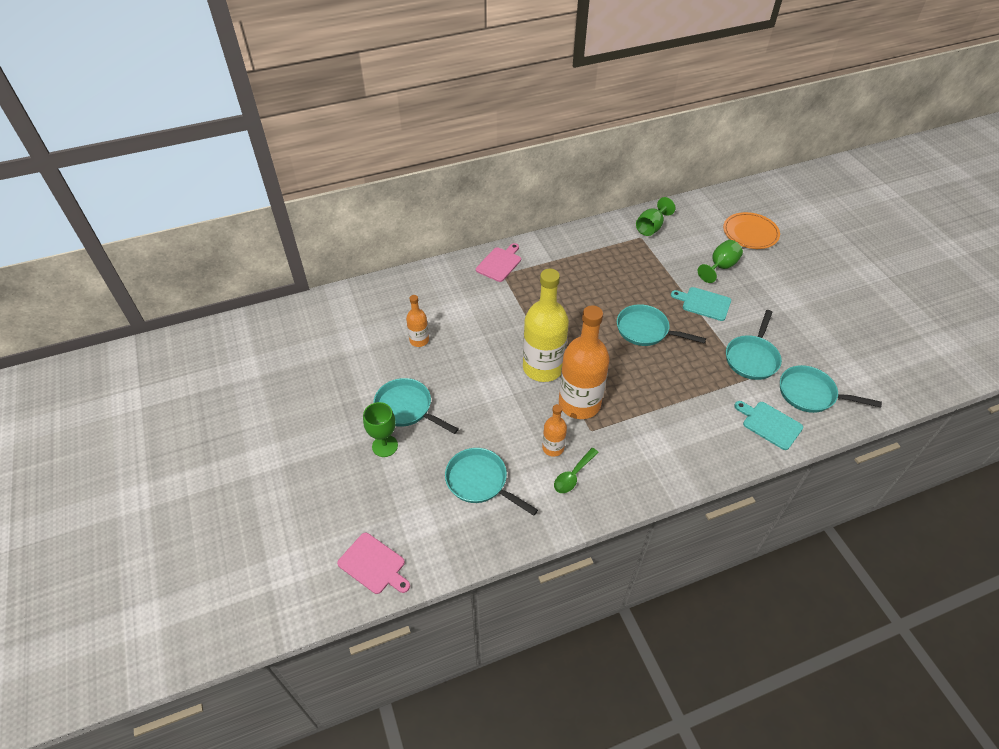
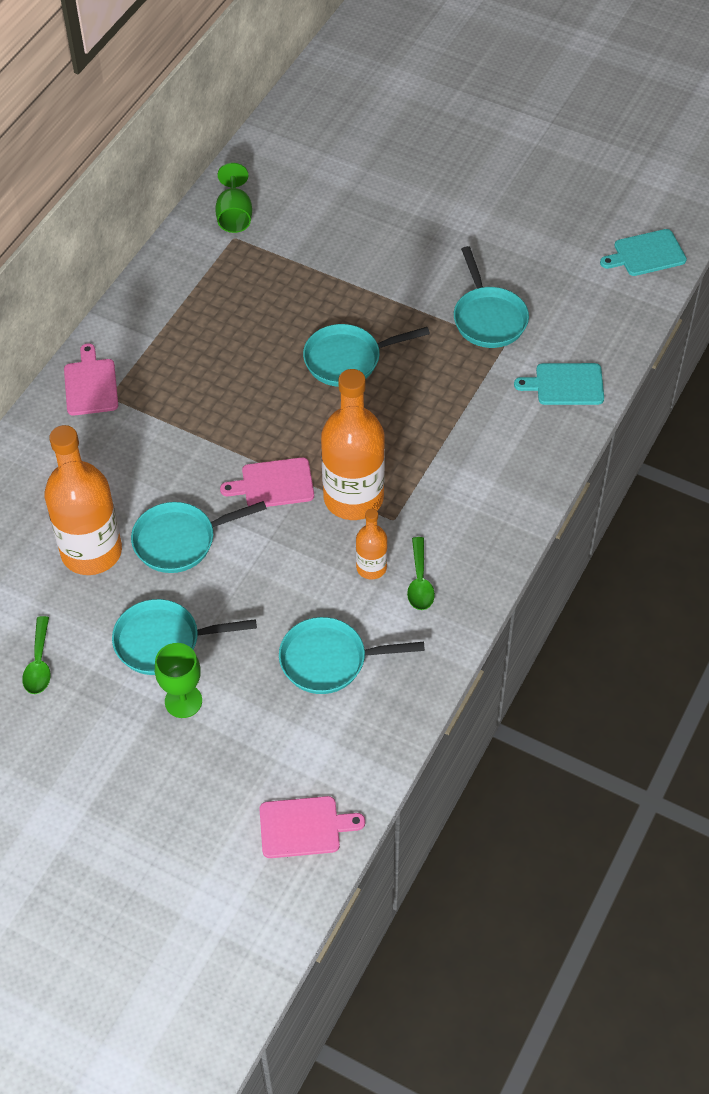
camera: 40 degrees left, 5 degrees up
orange bottle [406,295,429,347] -> orange bottle [44,425,122,575], size x2.03
yellow bottle [523,269,569,382] -> pink cutting board [220,457,314,507]
turquoise cutting board [671,287,731,321] -> turquoise cutting board moved to [600,229,687,276]
green goblet [698,240,743,283] -> none
orange plate [723,212,780,249] -> none
turquoise pan [780,365,882,413] -> turquoise pan moved to [131,501,267,573]
none -> green spoon [22,616,51,694]

